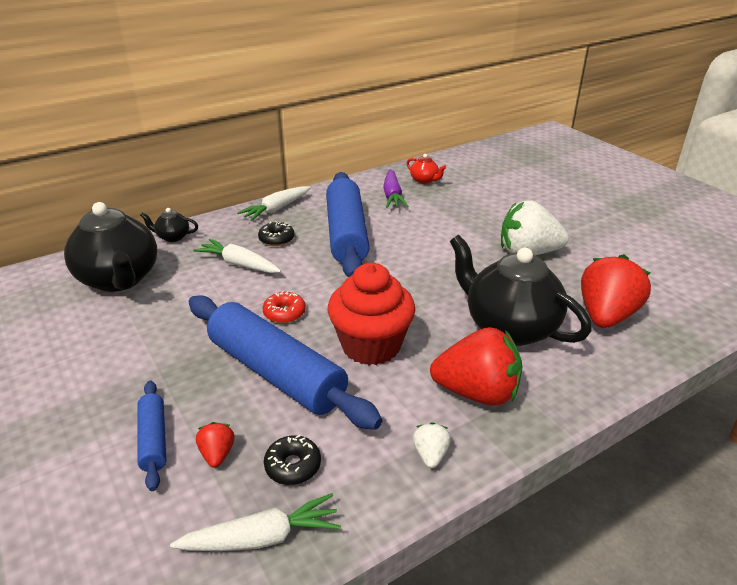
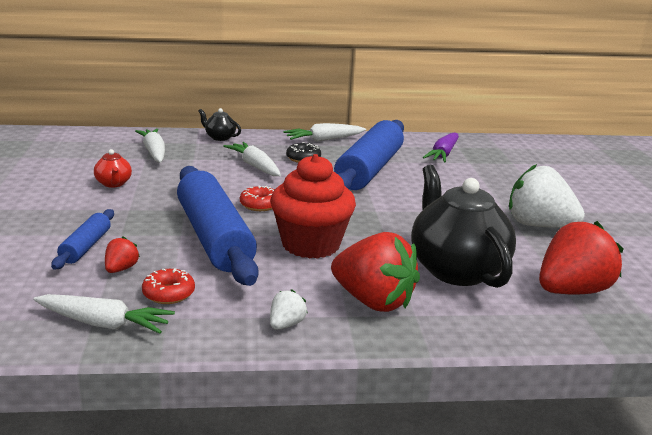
camera: 25 degrees right, 10 degrees down
black teapot [64,202,157,292] -> white carrot [135,129,165,163]
black donut [264,435,321,485] -> red donut [142,268,195,304]
red teapot [406,154,446,184] -> red teapot moved to [94,149,132,188]

